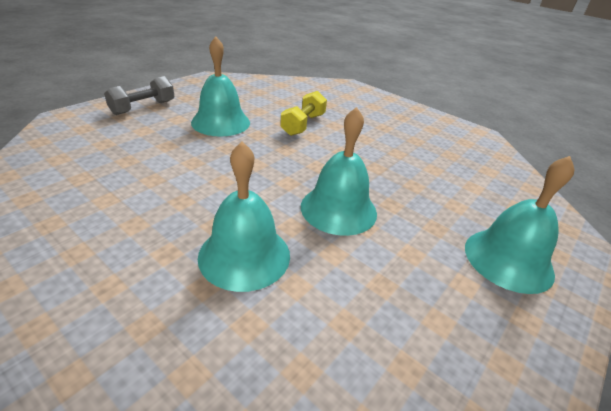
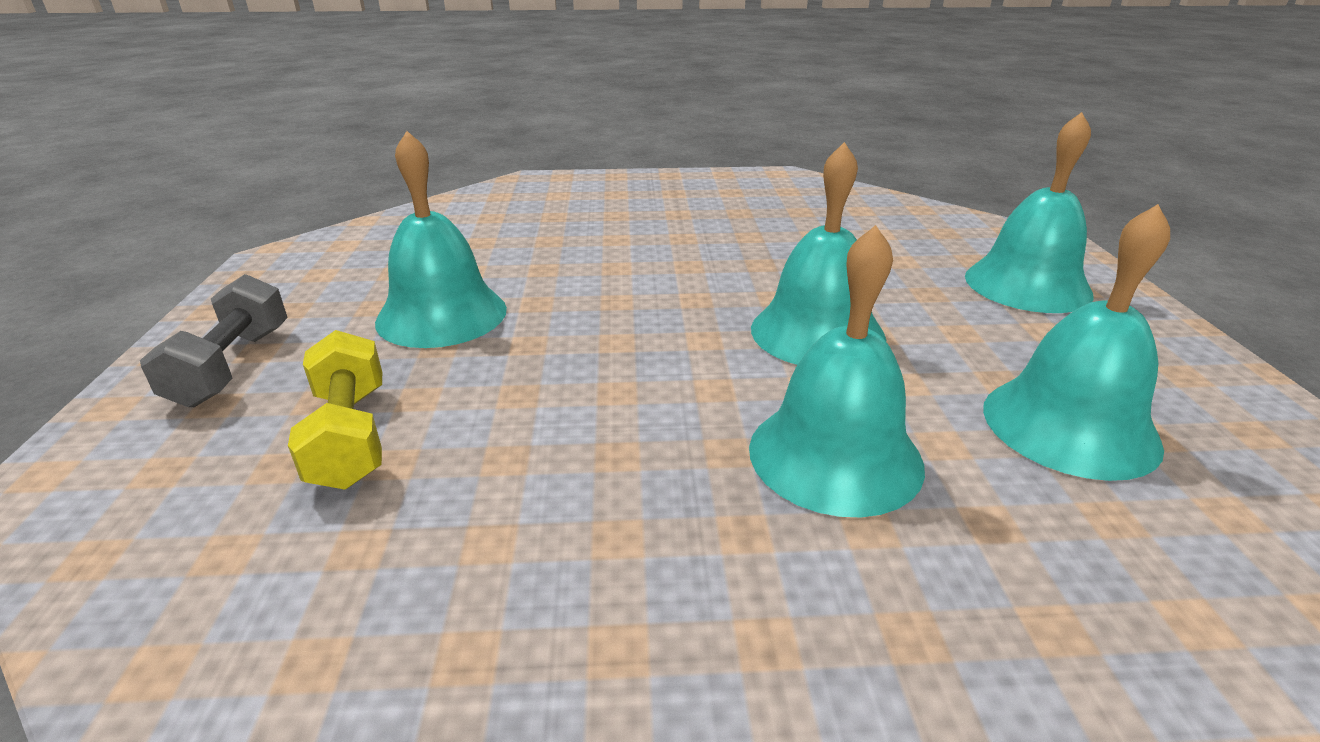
camera: 40 degrees left, 5 degrees down
yellow dumbbell [280,91,327,136] -> yellow dumbbell moved to [288,330,382,490]
none -> turquoise bell [983,204,1170,481]

